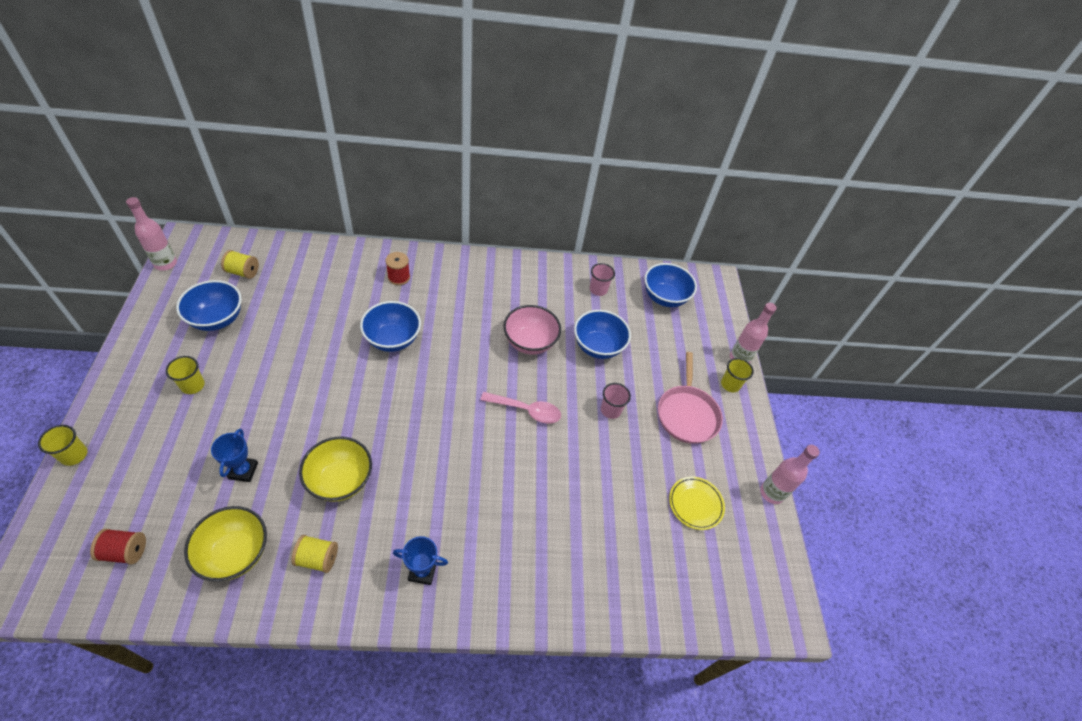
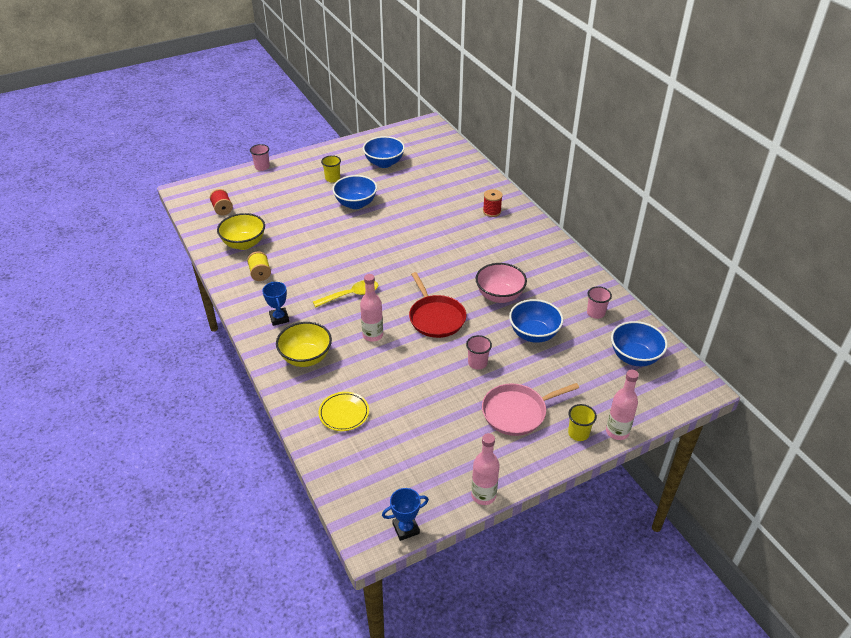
camera: 70 degrees right, 10 degrees down
yellow cup [38,425,87,466] -> pink cup [250,144,270,171]
pink bottle [126,197,177,270] -> pink bottle moved to [360,274,383,342]
blue trophy [211,429,258,482] -> blue trophy moved to [382,488,429,541]
yellow spool [221,250,259,279] -> none
yellow bowl [299,436,372,502] -> yellow bowl moved to [276,322,332,367]
blue bowl [360,301,421,352] -> blue bowl moved to [332,175,377,209]
pink spoon [480,392,561,424] -> red pan [409,272,466,338]
yellow plate [669,477,725,530] -> yellow plate moved to [319,392,369,431]
none -> yellow spoon [313,280,379,308]

